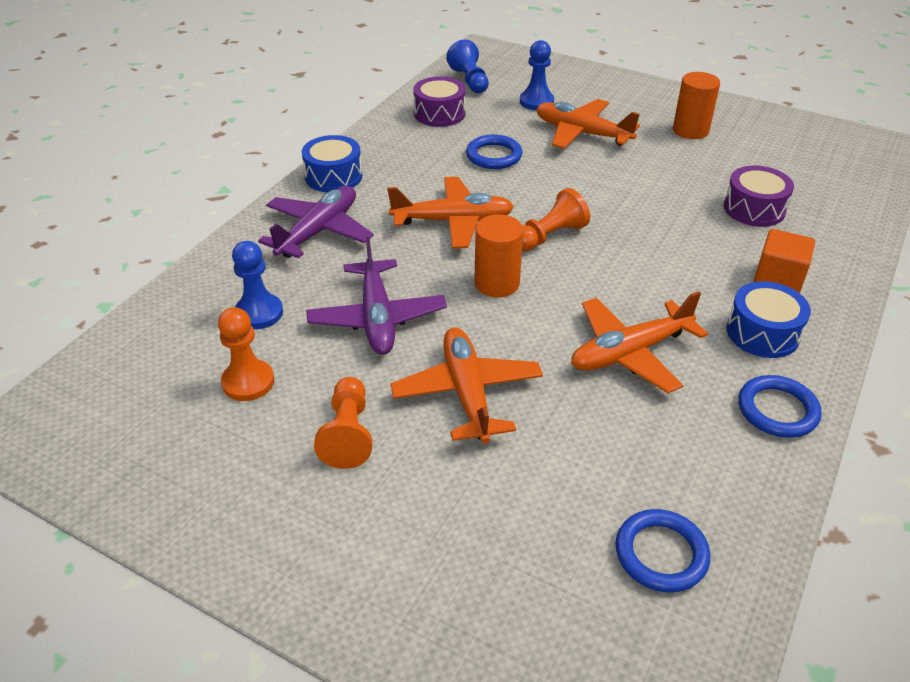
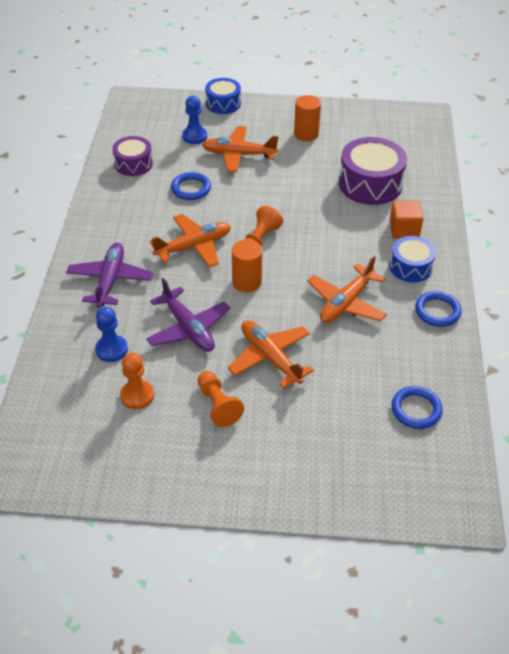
camera: 25 degrees left, 5 degrees up
blue drum [301,135,362,192] -> blue drum moved to [205,78,241,114]
blue pawn [446,39,489,93] -> none
purple drum [724,165,794,227] -> purple drum [339,137,407,205], size x1.64

